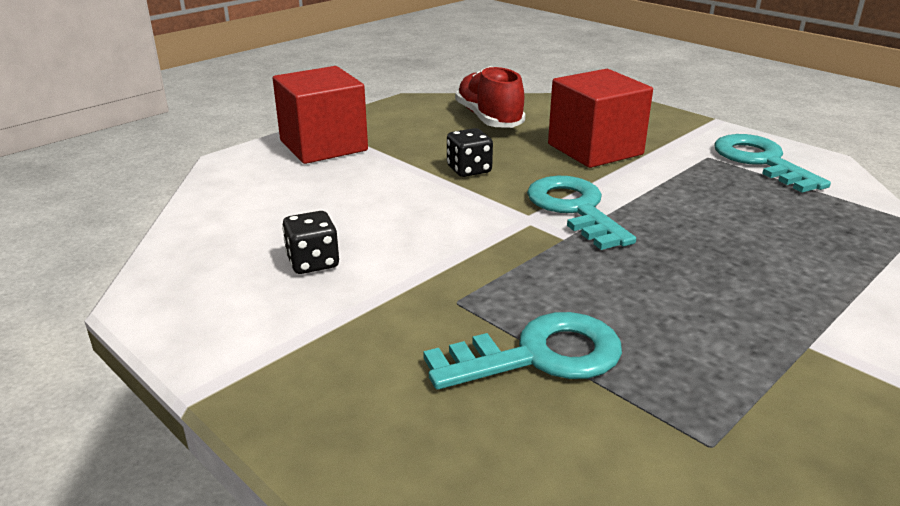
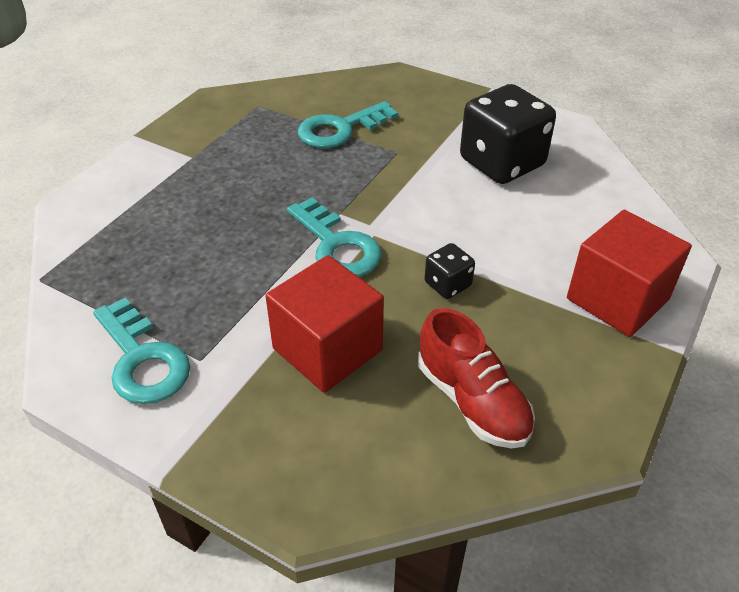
camera: 165 degrees right, 15 degrees up
black dice [282,211,339,274] -> black dice [460,84,556,184], size x2.15

